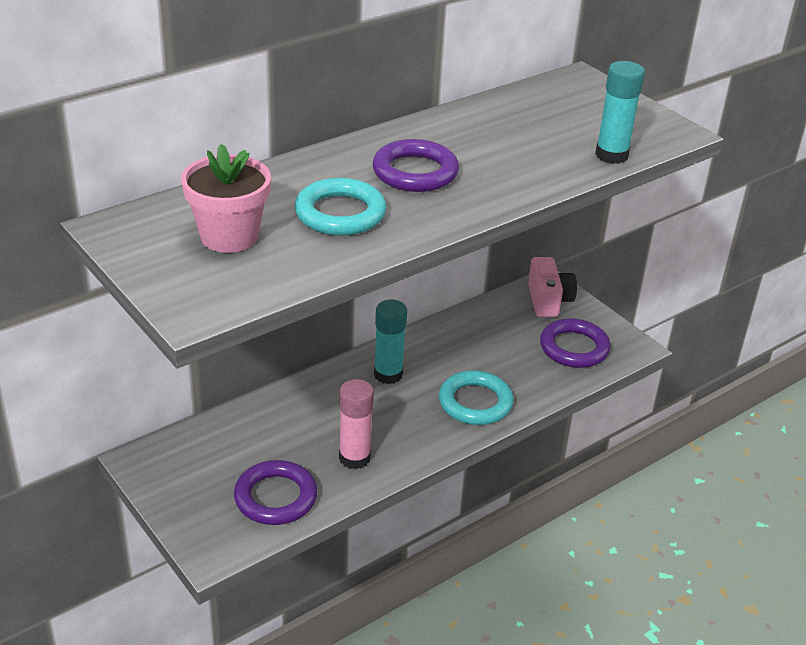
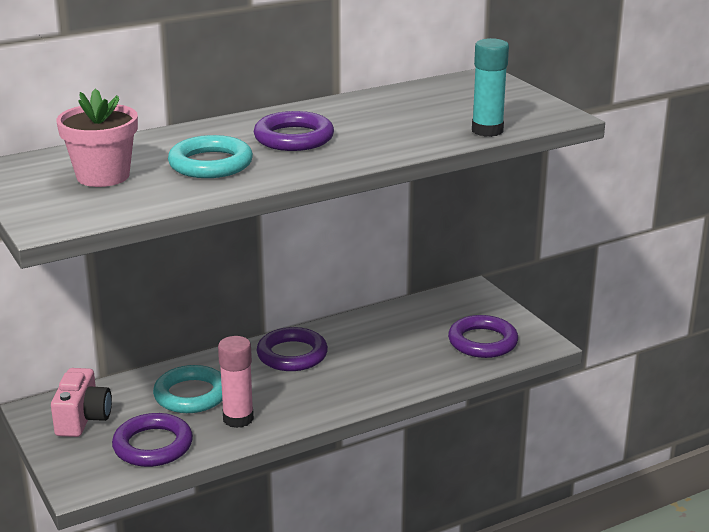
camera: 10 degrees right, 10 degrees down
turquoise glue stick [374,299,407,384] -> purple ring [257,327,328,371]
turquoise ring [439,370,514,425] -> turquoise ring moved to [153,365,222,413]
pink camera [528,257,577,317] -> pink camera moved to [51,368,112,437]

